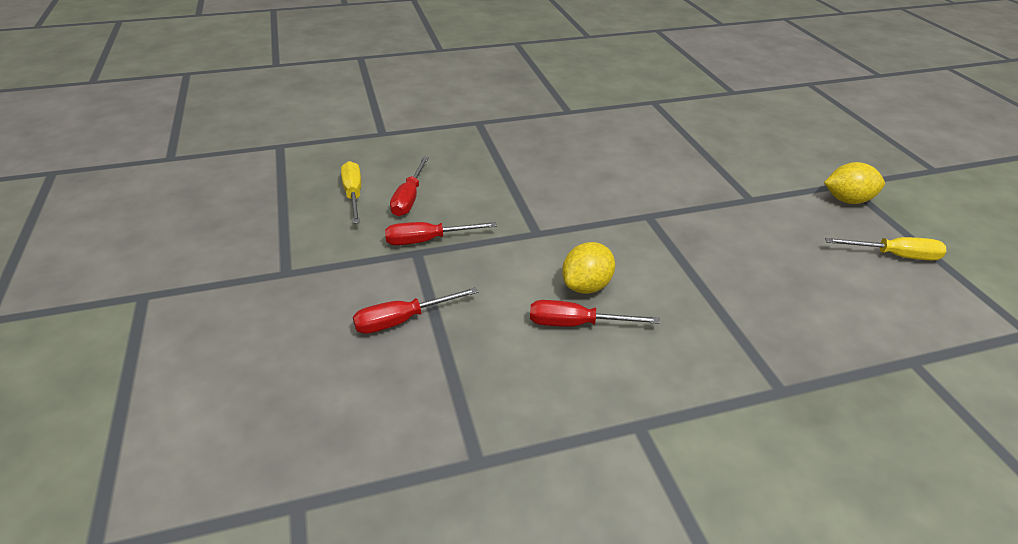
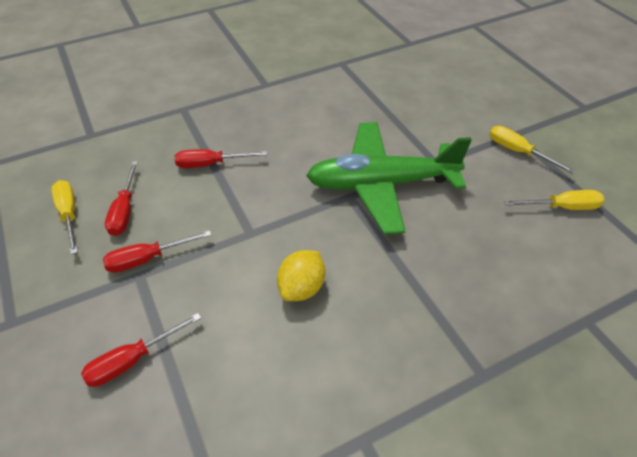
camera: 10 degrees left, 10 degrees up
red screwdriver [530,300,660,327] -> red screwdriver moved to [175,149,267,168]
yellow lemon [824,162,885,204] -> yellow screwdriver [489,126,575,174]
none -> green plane [306,122,472,234]

